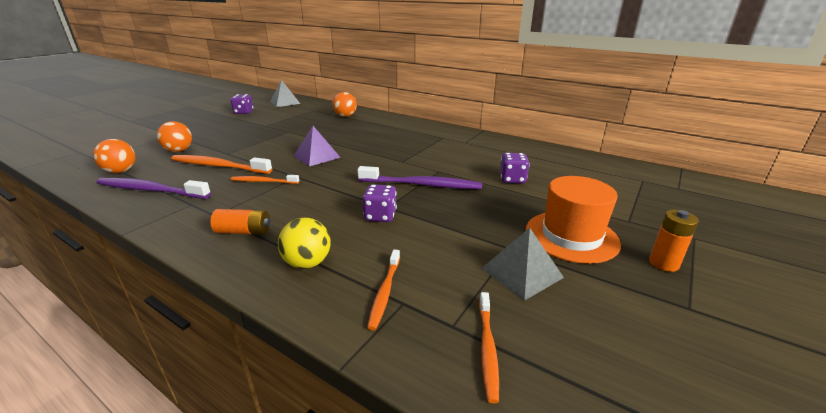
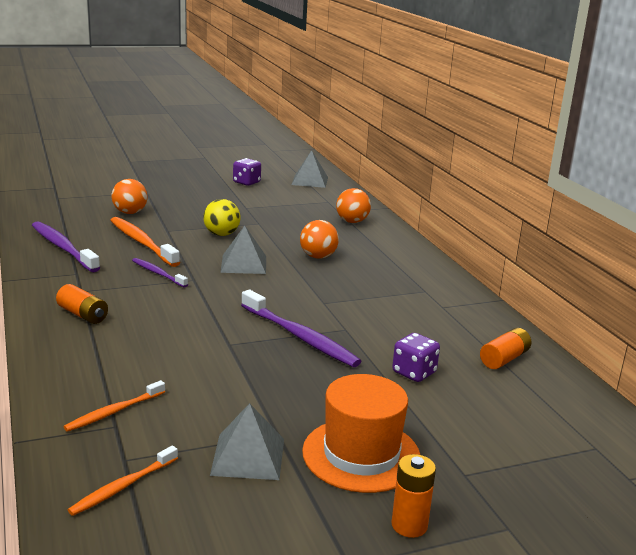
camera: 35 degrees right, 5 degrees down
orange ball [93,139,136,173] -> orange ball moved to [300,220,339,259]
orange toothbrush [230,175,299,184] -> purple toothbrush [132,258,188,288]
yellow ball [278,218,331,269] -> yellow ball moved to [203,199,241,236]
purple pyramid [294,126,341,166] -> grey pyramid [221,225,266,274]
purple dice [362,184,397,222] -> none
none -> orange battery [480,328,531,369]

